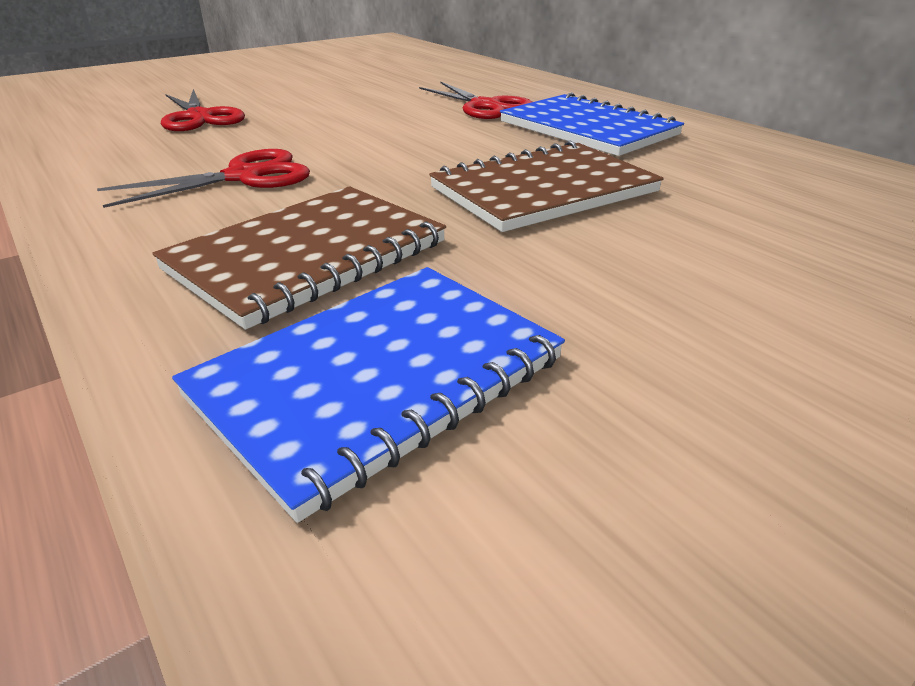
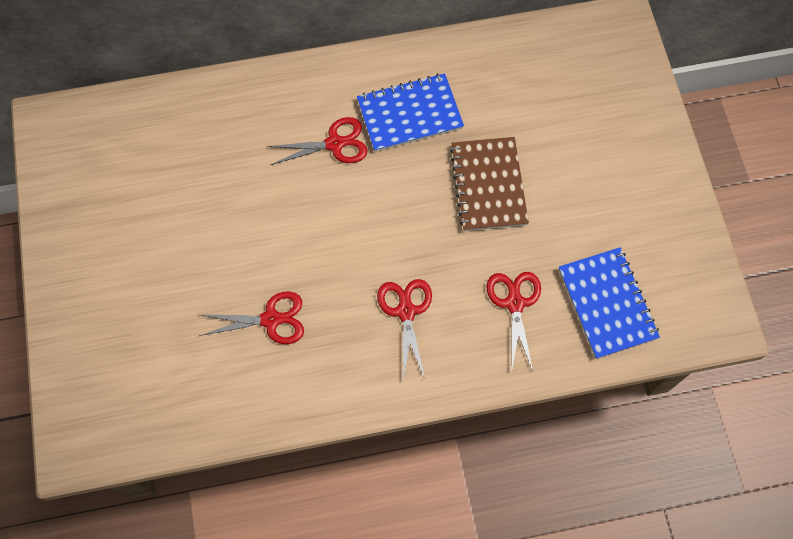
camera: 65 degrees left, 35 degrees up
brown notebook [152,186,446,330] -> red scissors [487,272,541,373]

